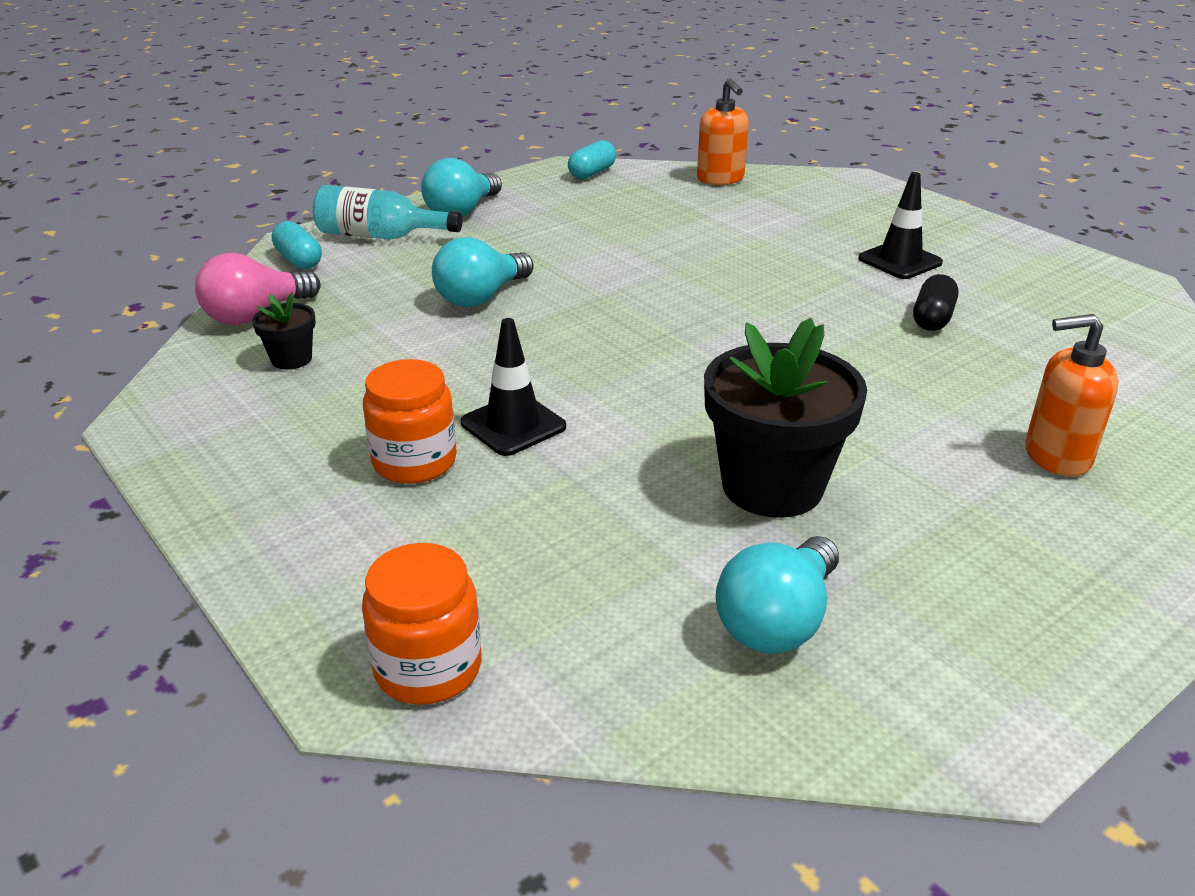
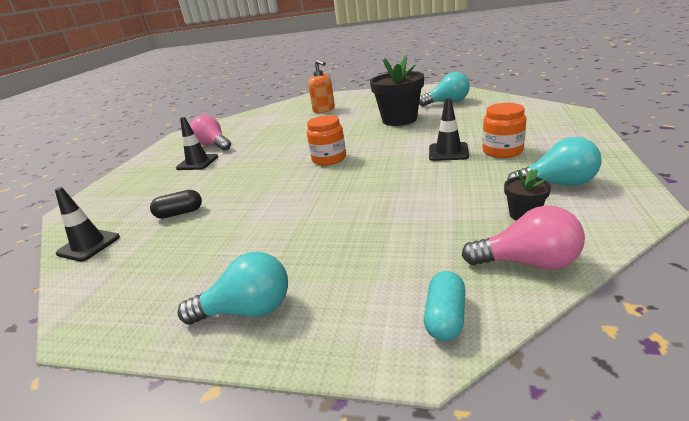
camera: 125 degrees left, 5 degrees down
turquoise bottle [313,185,463,240] -> none
orange jar [362,543,482,705] -> orange jar moved to [307,115,346,166]
turquoise light bulb [432,237,533,307] -> turquoise light bulb moved to [507,137,602,186]
turquoise capsule [568,140,616,179] -> none
orange soap dispenser [697,78,749,185] -> black traffic cone [55,187,120,262]
black capsule [913,274,958,331] -> black capsule moved to [150,190,202,219]
none -> pink light bulb [190,115,231,151]

